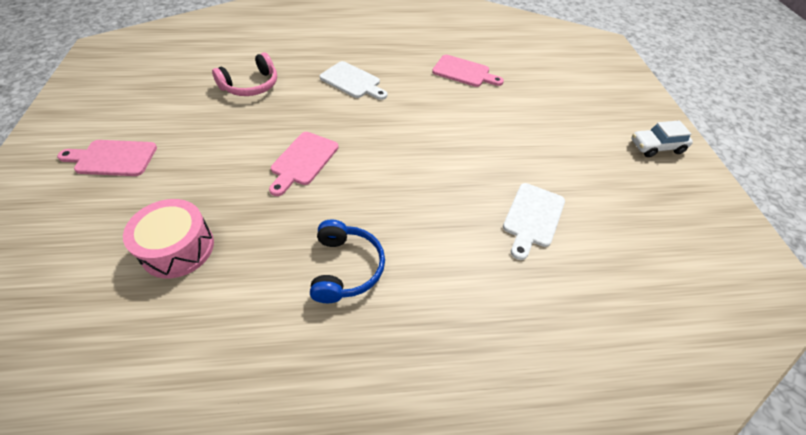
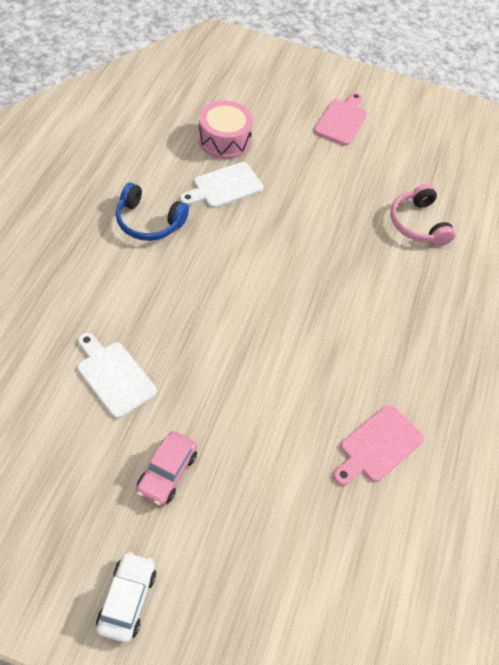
camera: 110 degrees right, 5 degrees up
pink cutting board [269,132,339,196] -> none
white cutting board [320,61,387,100] -> white cutting board moved to [180,162,263,208]
none -> pink car [136,431,197,506]

